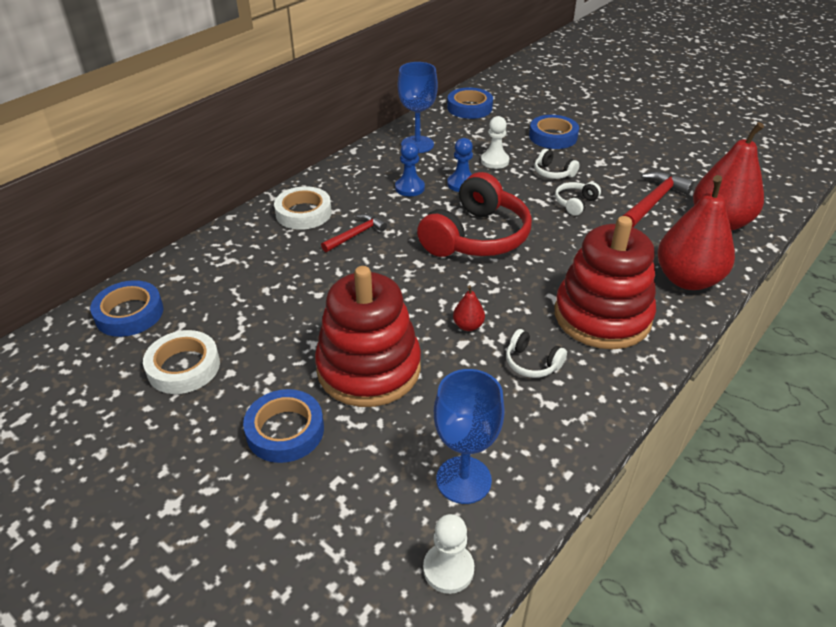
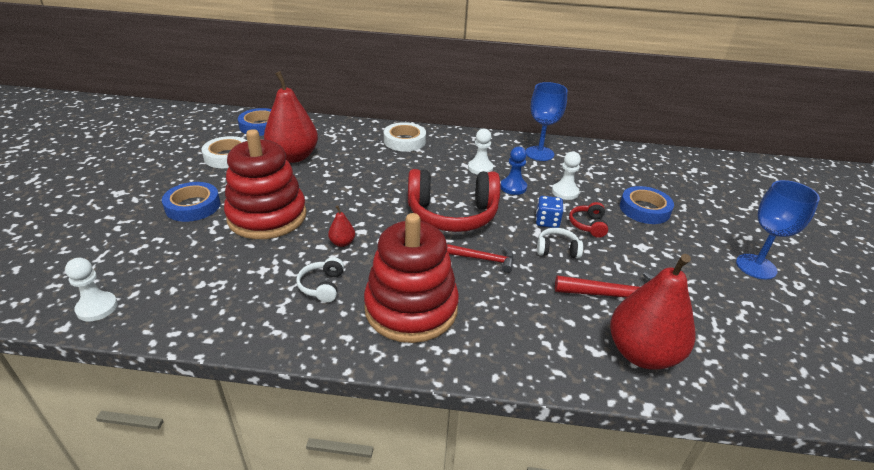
camera: 55 degrees right, 5 degrees down
red hammer [321,214,387,252] -> red hammer moved to [447,244,514,273]
blue pawn [395,142,425,196] -> white pawn [468,129,493,175]
blue goblet [434,369,505,504] -> blue goblet moved to [736,180,820,280]
blue tape [447,87,493,119] -> none
white headphones [534,149,580,179] -> red headphones [569,202,608,238]
red pear [657,175,735,290] -> red pear moved to [264,71,318,163]
none -> blue dice [536,196,563,228]

